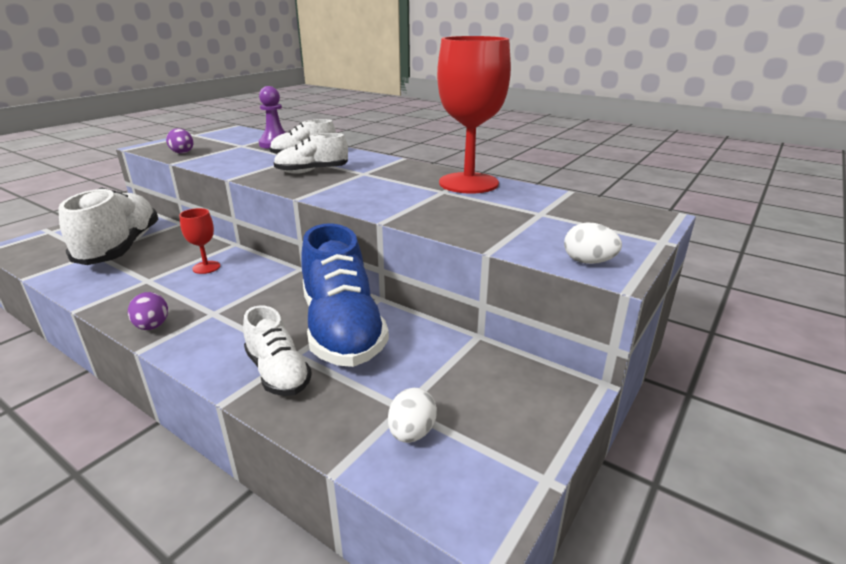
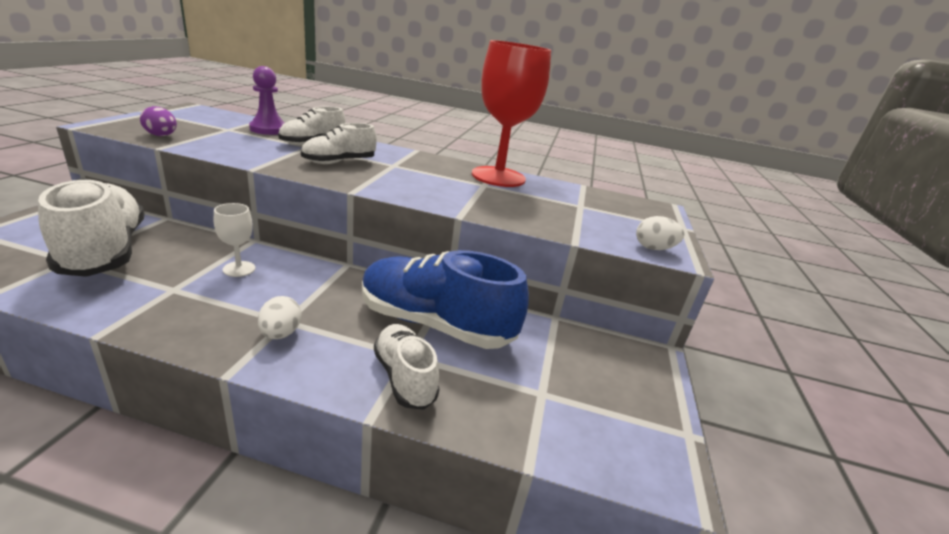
camera: 25 degrees left, 0 degrees up
purple egg [128,292,168,330] -> none
red goblet [179,208,220,274] -> white goblet [214,203,255,277]
white shoe [243,305,312,396] -> white shoe turned 150 degrees counterclockwise [374,324,439,410]
blue shoe [301,224,389,367] -> blue shoe turned 150 degrees clockwise [362,250,529,349]
white egg [388,388,437,443] -> white egg moved to [258,296,301,339]

